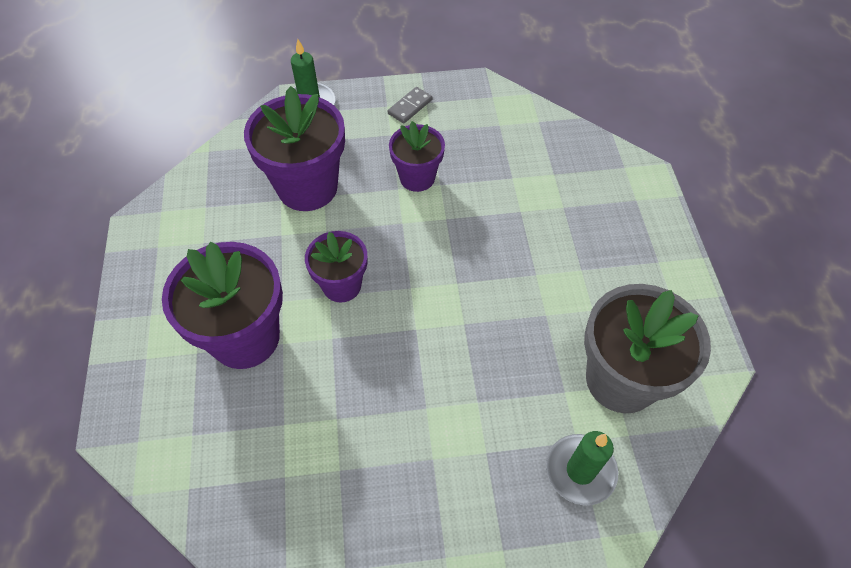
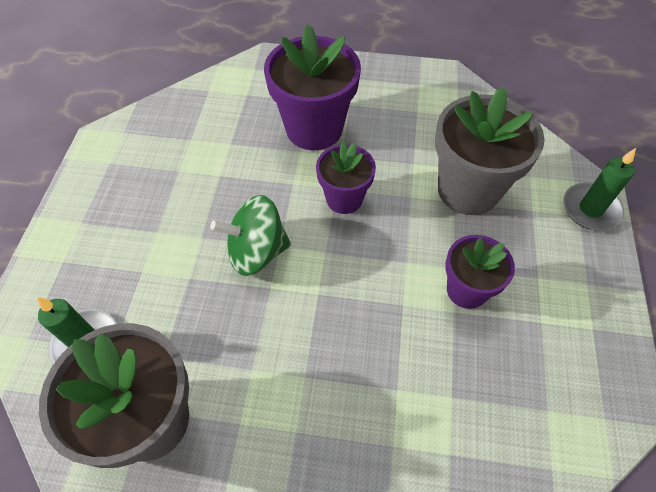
camera: 105 degrees right, 0 degrees up
purple flower pot [244,86,345,211] -> grey flower pot [435,87,545,215]
grey domino [388,87,433,124] -> none
none -> green spinning top [211,195,291,276]

